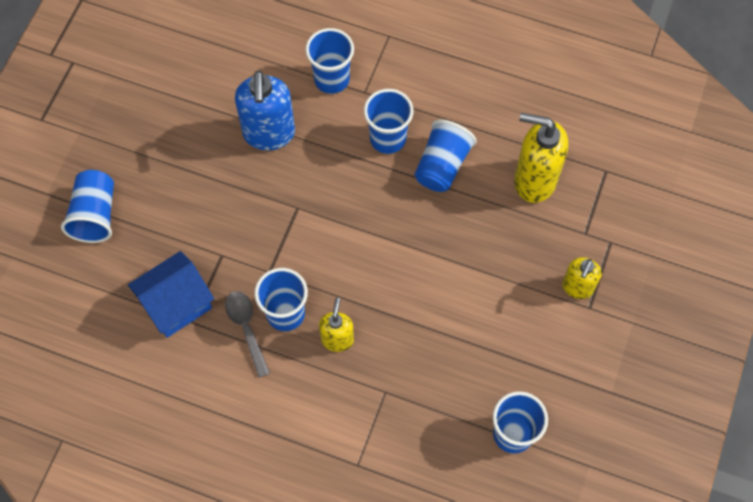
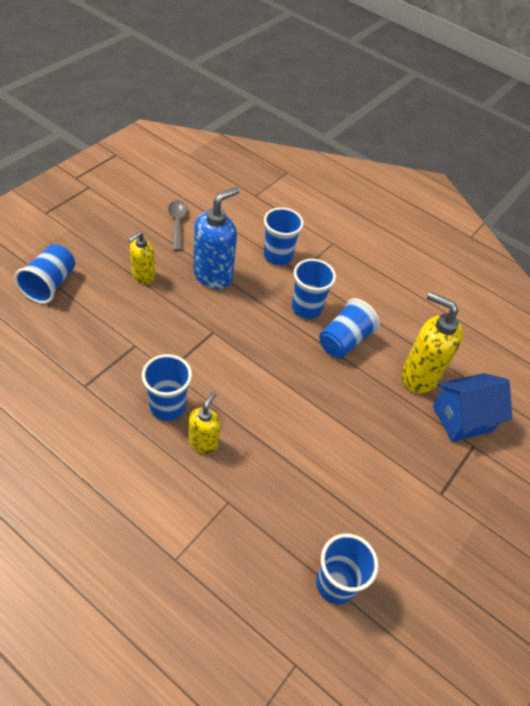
camera: 10 degrees right, 15 degrees down
blue house [128,251,214,338] -> blue house moved to [433,373,512,442]
grey spoon [225,291,270,378] -> grey spoon moved to [168,200,188,251]
blue soap dispenser [235,70,295,150] -> blue soap dispenser turned 150 degrees counterclockwise [193,187,239,289]
yellow soap dispenser [562,257,602,299] -> yellow soap dispenser moved to [128,231,155,284]

